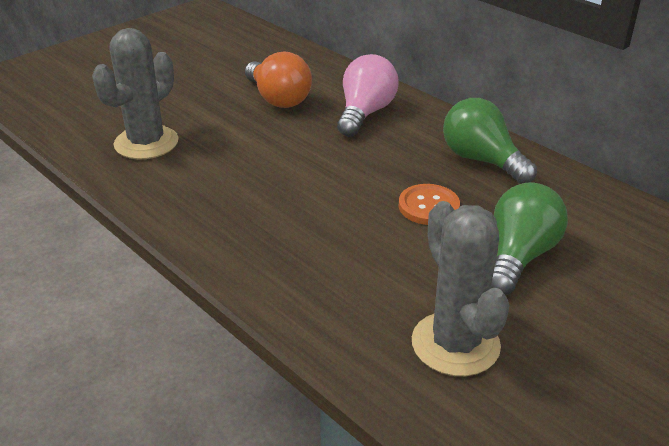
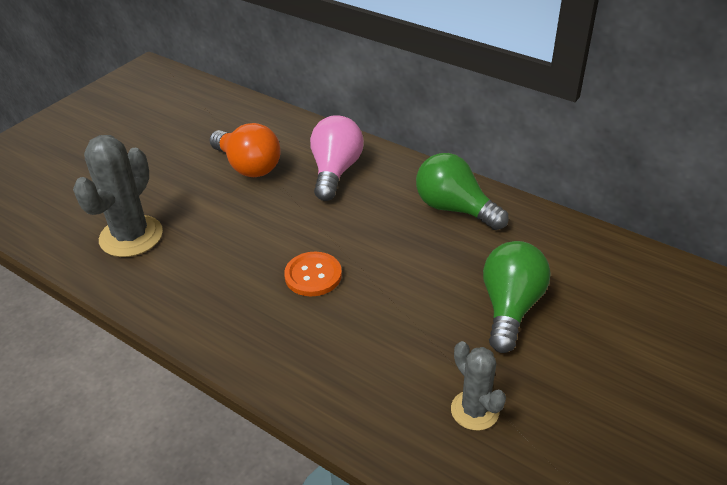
camera: 10 degrees left, 5 degrees up
orange button [399,184,460,225] -> orange button moved to [284,252,342,296]
grey cactus [412,201,510,376] -> grey cactus [451,341,506,431], size x0.60

